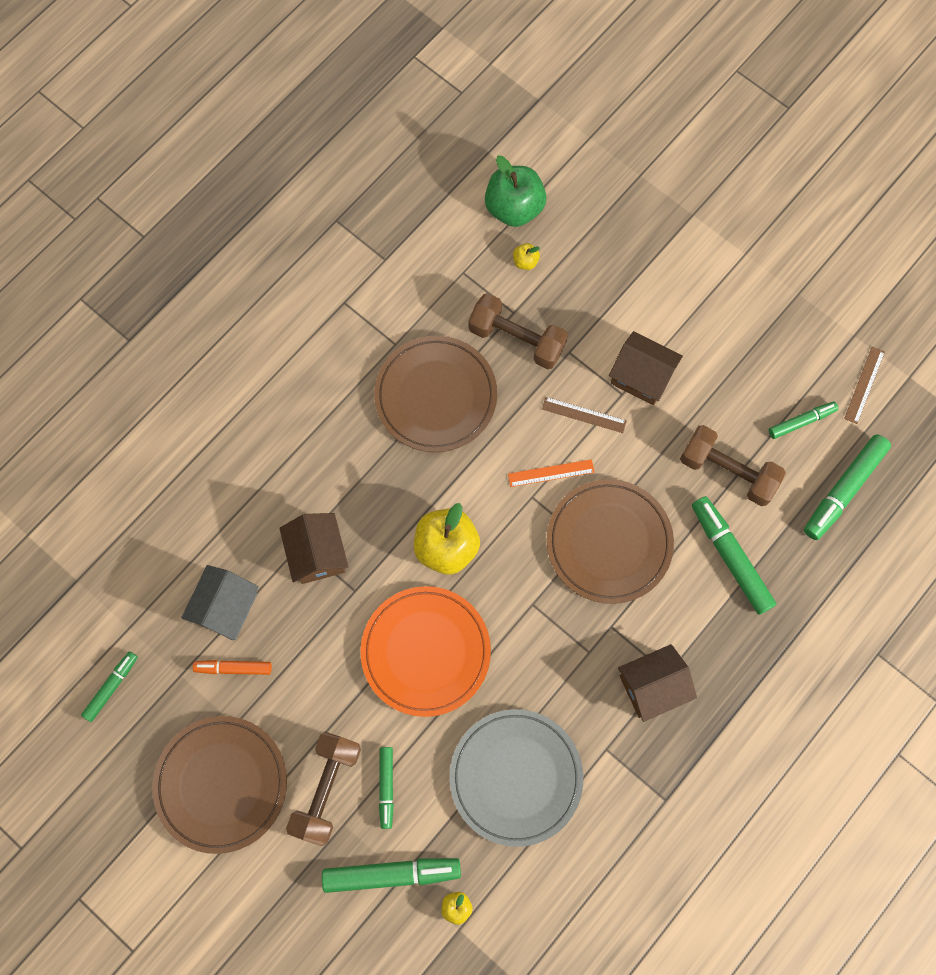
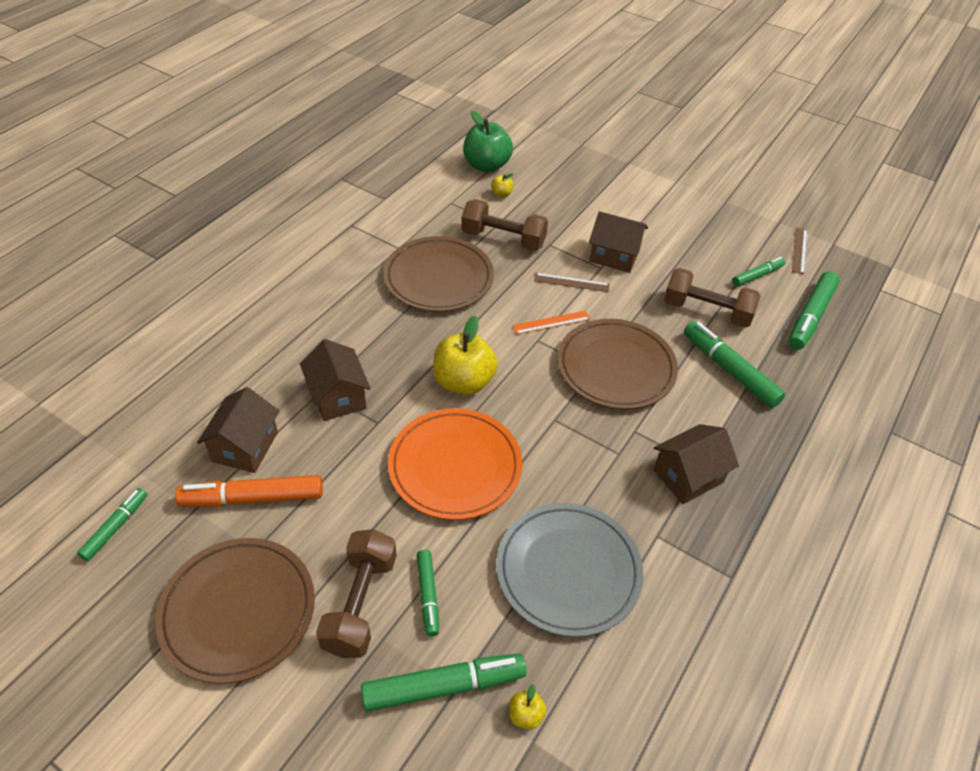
camera: 10 degrees left, 25 degrees down
grey house [181,565,259,640] -> brown house [197,387,279,473]
orange marker [193,660,272,675] -> orange marker [175,475,323,507], size x1.70

